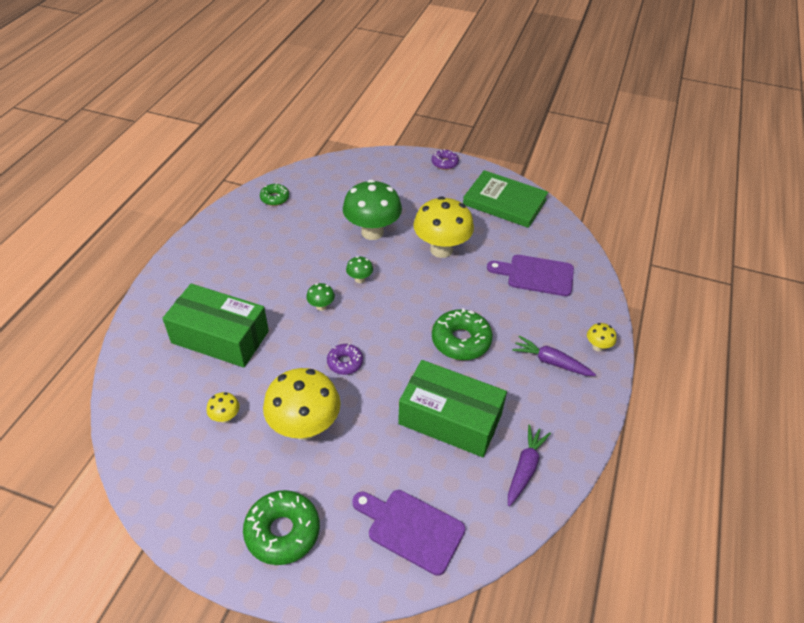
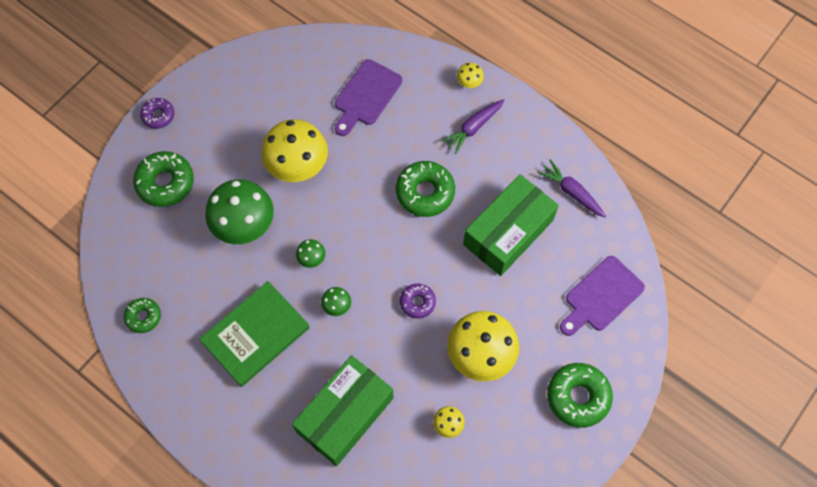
camera: 70 degrees left, 20 degrees up
green book [463,170,548,228] -> green book moved to [199,281,310,387]
none -> green donut [133,151,194,207]

